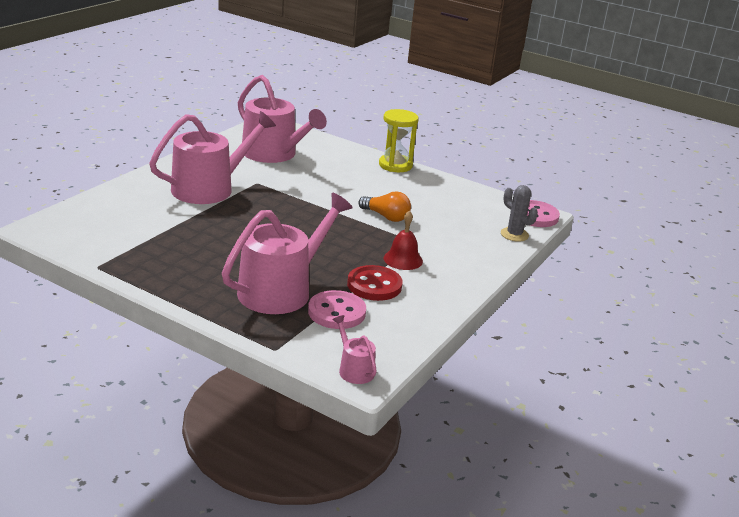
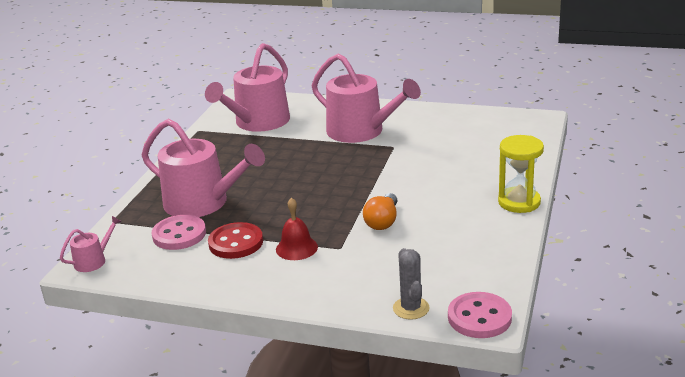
camera: 80 degrees right, 0 degrees up
pink watering can [238,75,327,163] -> pink watering can moved to [205,43,290,132]
grey cactus [501,185,538,242] -> grey cactus turned 45 degrees counterclockwise [393,248,430,320]

